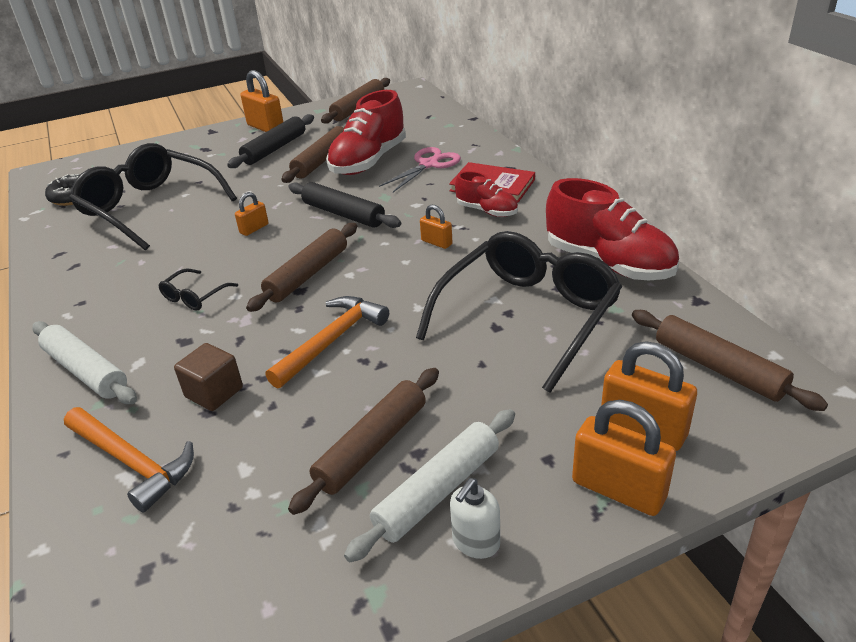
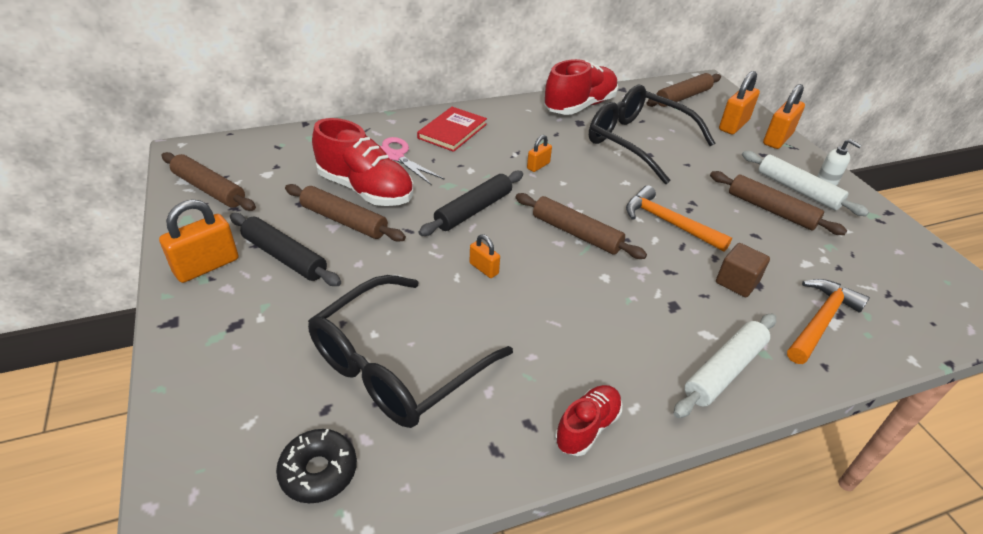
camera: 90 degrees left, 5 degrees up
black glasses [158,269,238,311] -> none
red shoe [455,171,518,217] -> red shoe moved to [555,385,622,456]

